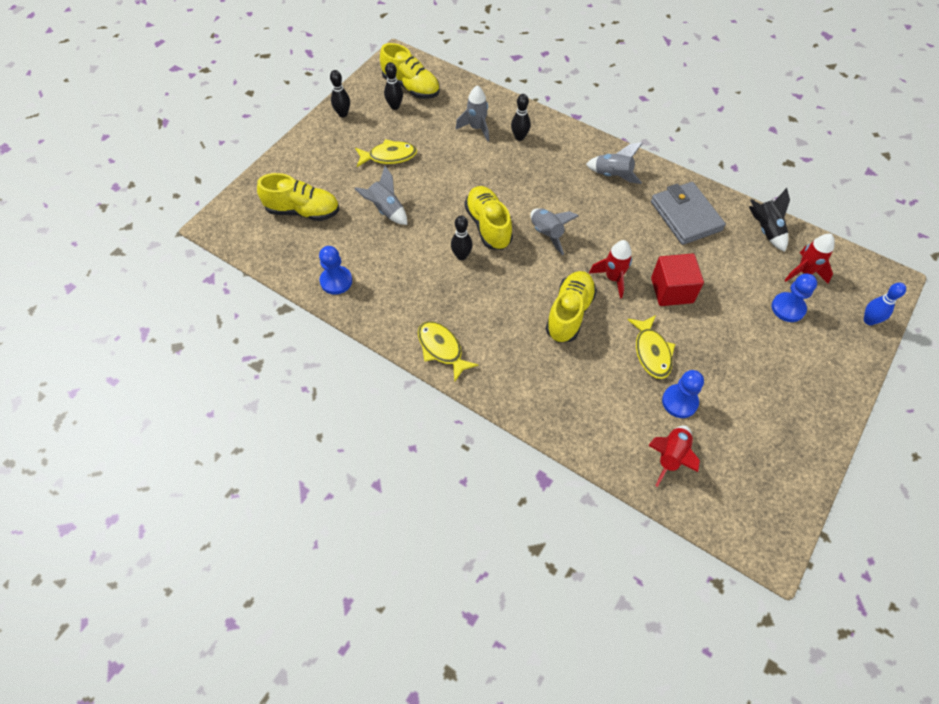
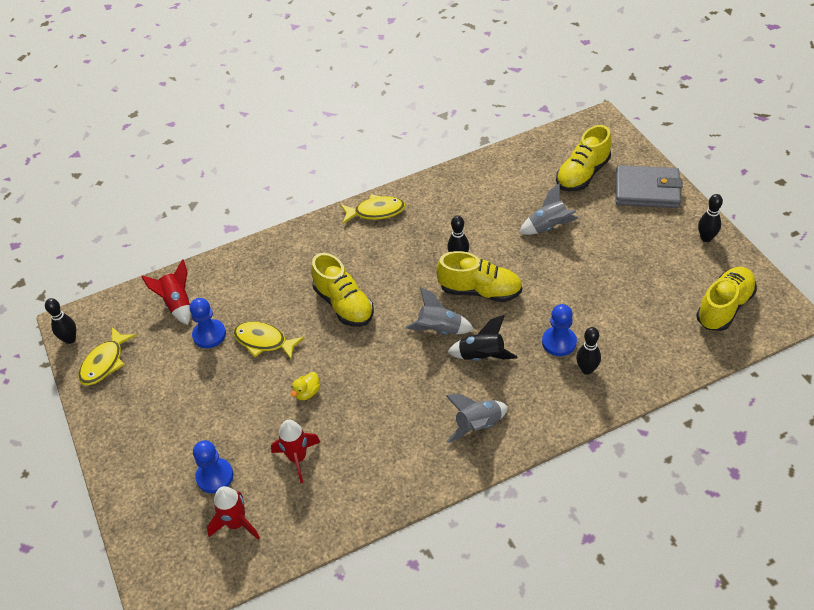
camera: 125 degrees right, 10 degrees down
blue pawn [319,246,352,295] -> blue pawn moved to [542,304,577,356]
yellow fish [355,139,417,167] -> yellow fish moved to [78,327,137,385]
yellow shoe [380,43,440,99] -> yellow shoe turned 150 degrees clockwise [696,267,757,331]
black bowling pin [384,62,403,110] -> black bowling pin moved to [45,298,76,344]
grey rocket [455,85,489,142] -> none
red rocket [589,240,632,299] -> red rocket moved to [271,420,320,483]
grey wallet [651,182,726,245] -> grey wallet moved to [616,165,683,208]
red cube [651,253,704,306] -> yellow duck [291,372,320,400]
black rocket [748,188,790,252] -> black rocket moved to [448,315,518,361]
blue bowling pin [864,283,906,325] -> none

